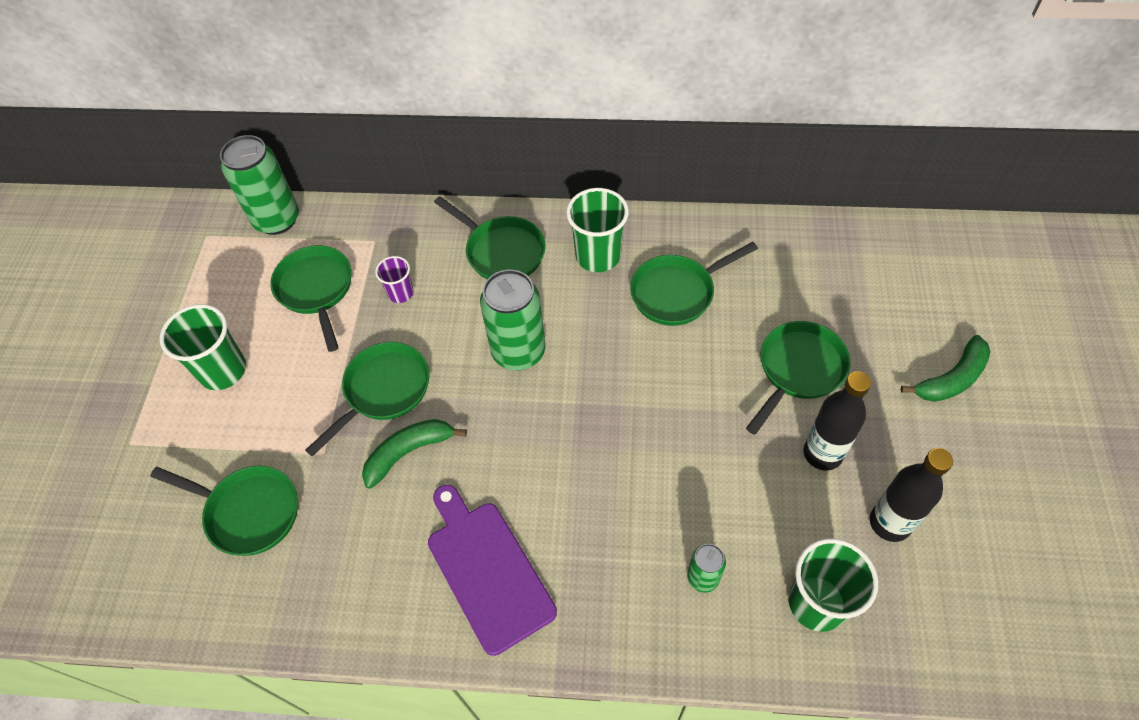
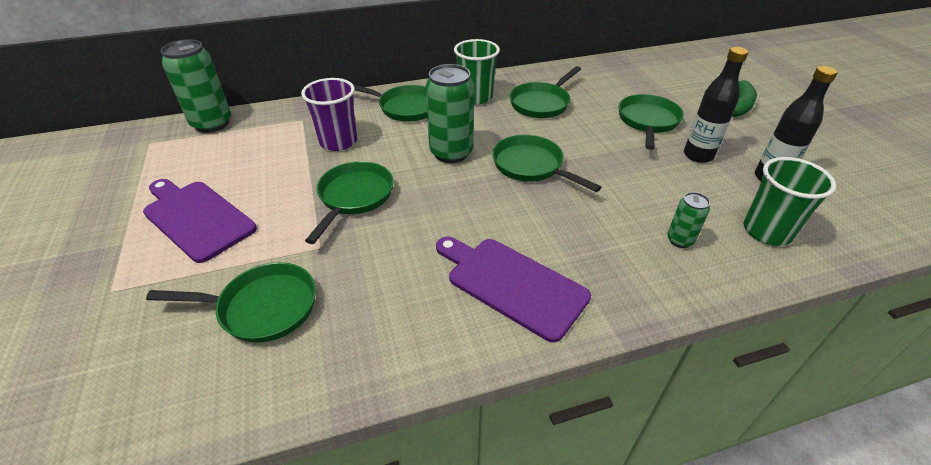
camera: 25 degrees left, 15 degrees down
green cup [160,304,246,390] -> purple cutting board [143,179,257,263]
green pan [270,245,351,352] -> green pan moved to [492,135,601,192]
green banana [362,419,467,489] -> none
purple cup [375,256,414,303] -> purple cup [301,78,357,151], size x1.77

